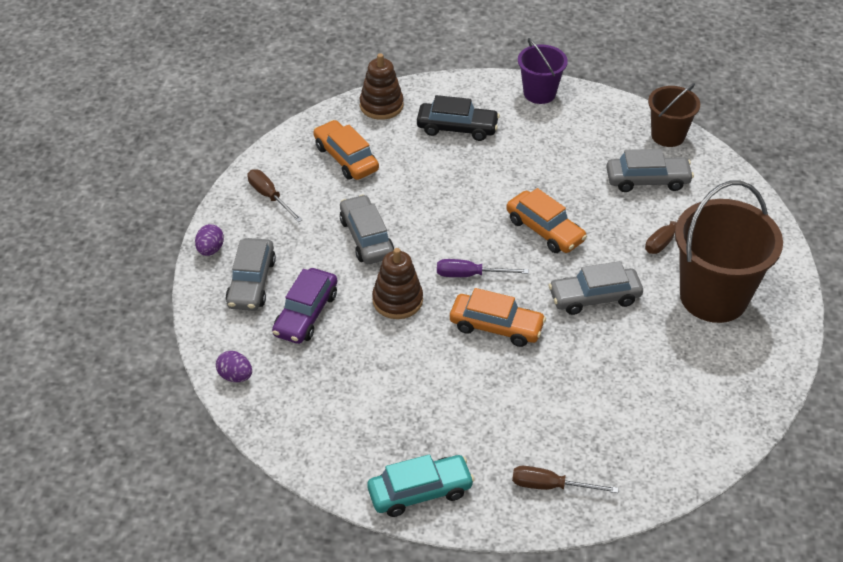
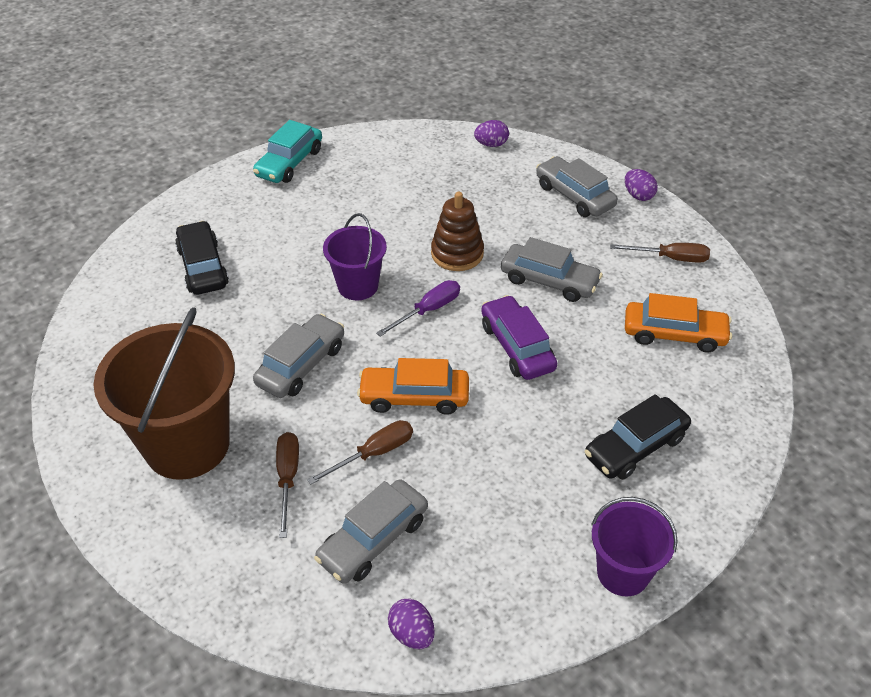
camera: 135 degrees right, 0 degrees up
purple car [272,268,337,344] -> purple car moved to [481,295,557,380]
brown stacking toy [360,53,404,120] -> none
orange car [450,288,546,347] -> purple bucket [323,213,387,300]
brown screwdriver [512,466,619,493] -> brown screwdriver moved to [307,420,413,485]
brown bucket [648,83,700,147] -> purple egg [388,599,435,649]
none -> black car [175,221,229,295]

